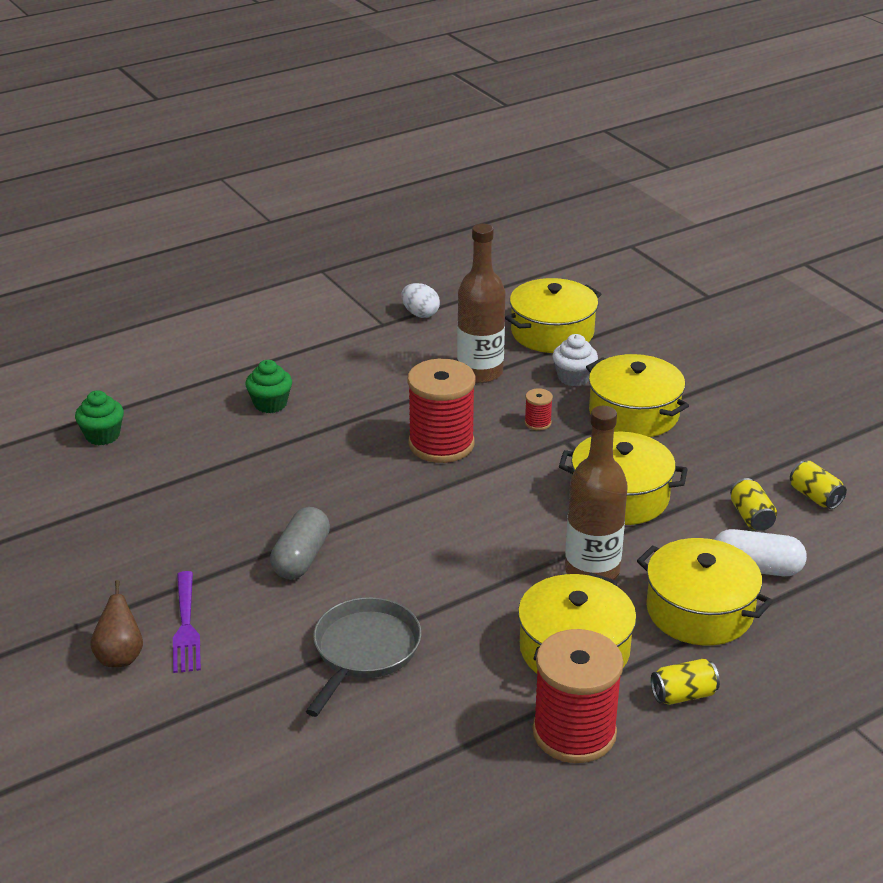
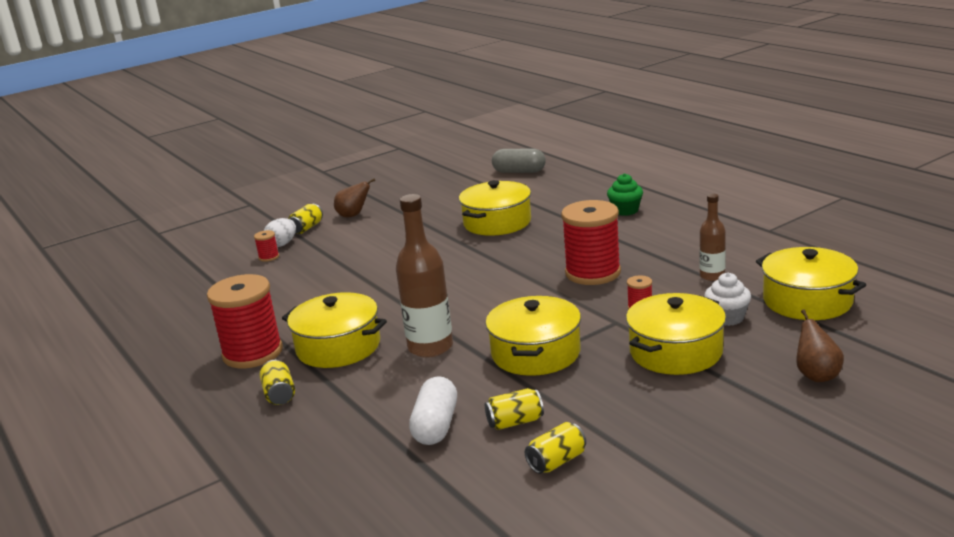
camera: 90 degrees right, 10 degrees down
green cupcake [75,390,124,445] -> none
purple fork [173,571,201,673] -> none
grey capsule [270,507,330,579] -> grey capsule moved to [492,148,546,173]
grey pan [306,597,422,717] -> none
white egg [401,283,440,318] -> white egg moved to [264,218,296,247]
brown bottle [457,224,505,383] -> brown bottle [699,194,726,281], size x0.58
yellow pot [637,538,773,646] -> yellow pot moved to [459,180,531,236]
none -> red spool [254,230,279,262]
none -> yellow can [288,204,323,234]
none -> brown pear [796,309,844,382]

